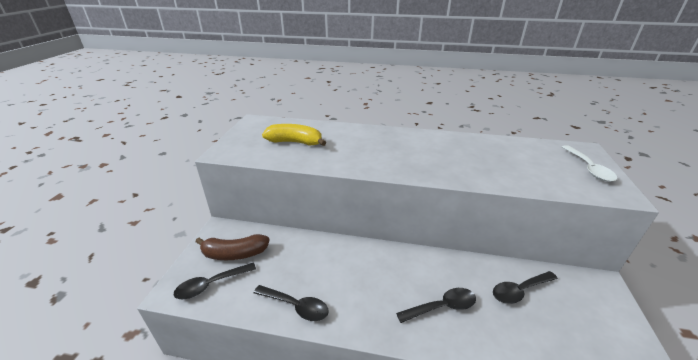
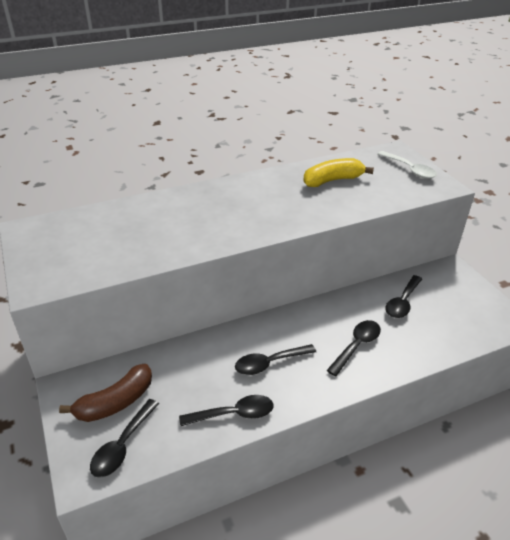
camera: 35 degrees left, 5 degrees up
yellow banana [262,124,326,146] -> yellow banana moved to [303,158,374,187]
none -> black spoon [235,344,316,375]

